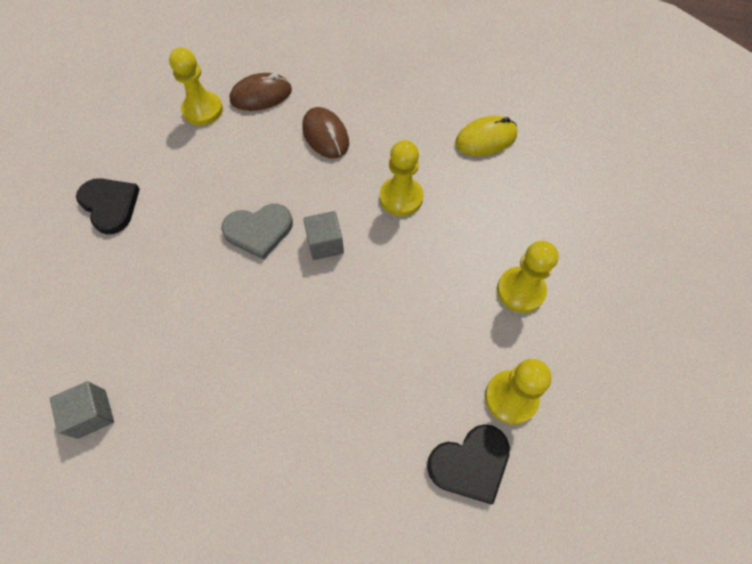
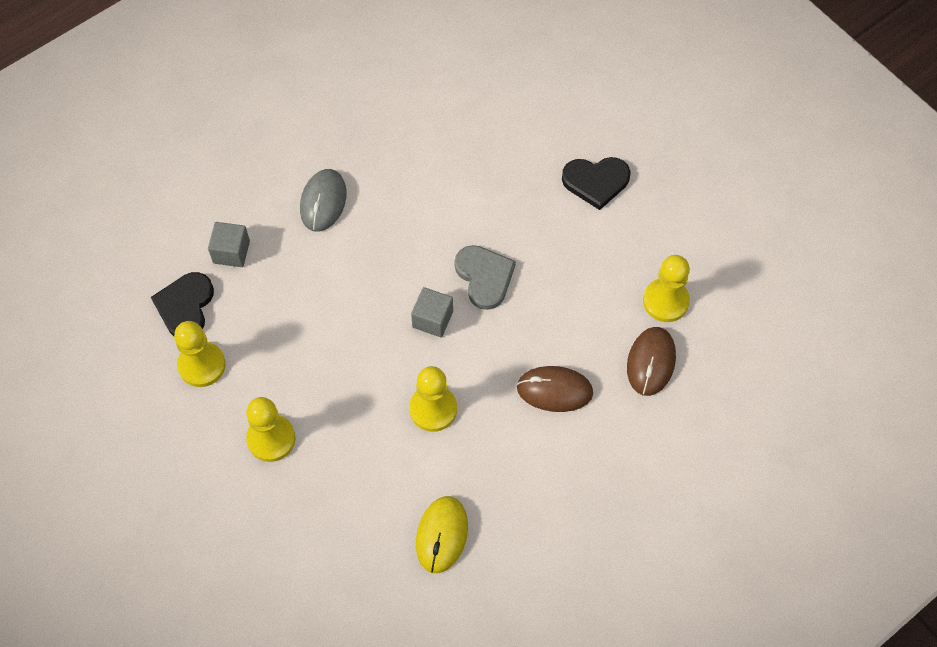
camera: 125 degrees right, 0 degrees up
grey cube [50,381,114,439] -> grey cube moved to [208,222,250,267]
grey heart [221,204,293,260] -> grey heart turned 135 degrees clockwise [454,245,516,310]
none -> grey mouse [300,169,347,232]

